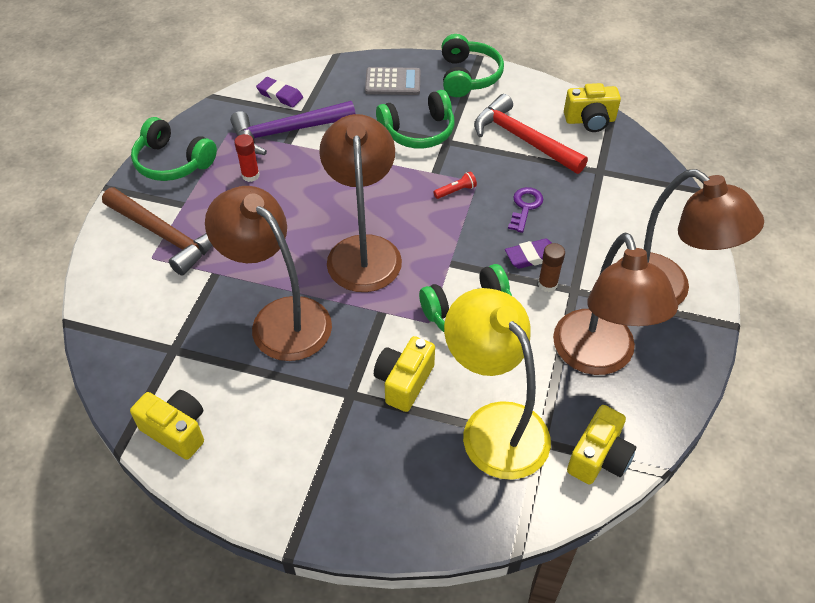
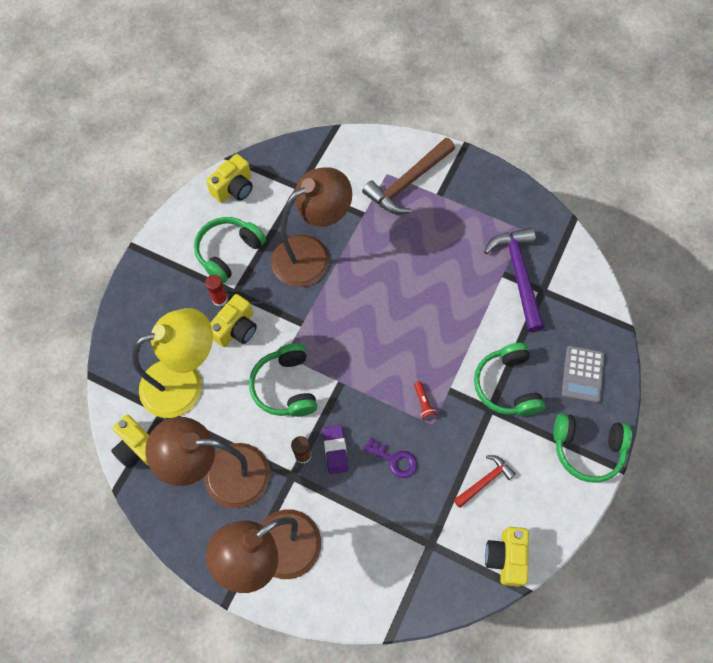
camera: 100 degrees right, 15 degrees up
green headphones [131,117,217,181] -> green headphones moved to [194,217,266,283]
red glue stick [234,134,260,182] -> red glue stick moved to [205,275,228,307]
purple eraser [256,77,303,107] -> none
brown lamp [319,114,402,292] -> none
yellow camera [374,336,435,412] -> yellow camera turned 90 degrees clockwise [210,294,257,347]
red hammer [474,94,588,174] -> red hammer [454,455,516,508], size x0.55

